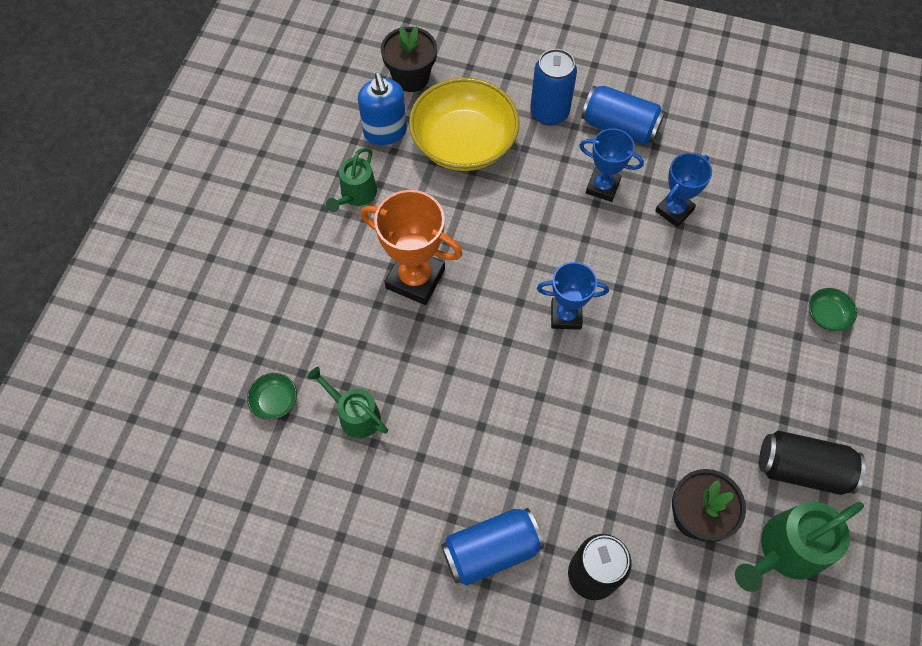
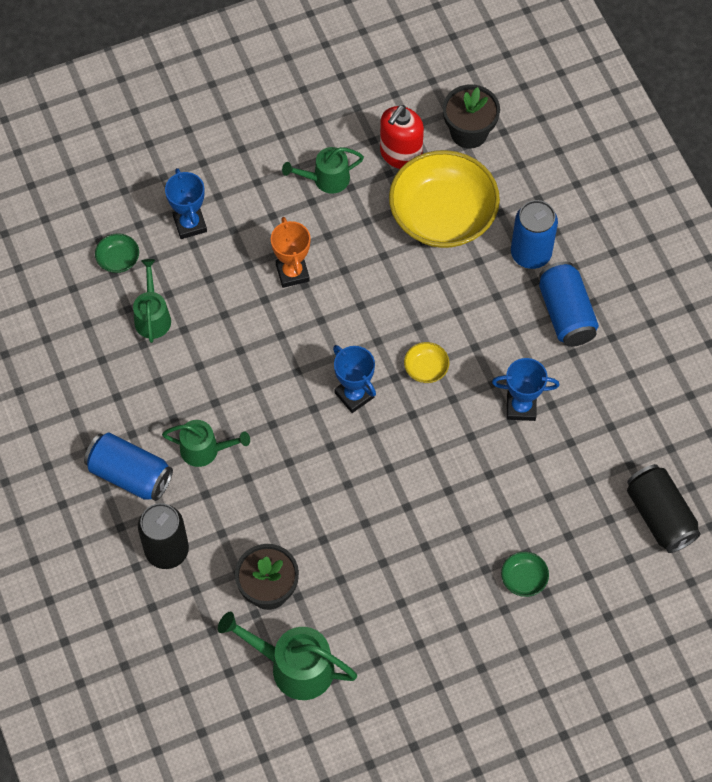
camera: 50 degrees right, 0 degrees up
blue soap dispenser [358,72,407,145] -> red soap dispenser [380,105,424,169]
orange trophy [360,190,462,305] -> orange trophy [271,217,311,288], size x0.65
blue trophy [579,128,644,202] -> blue trophy moved to [165,168,207,239]
black can [759,430,866,495] -> black can moved to [627,464,701,553]
none -> green watering can [162,420,250,467]
none -> yellow bowl [404,342,449,383]

